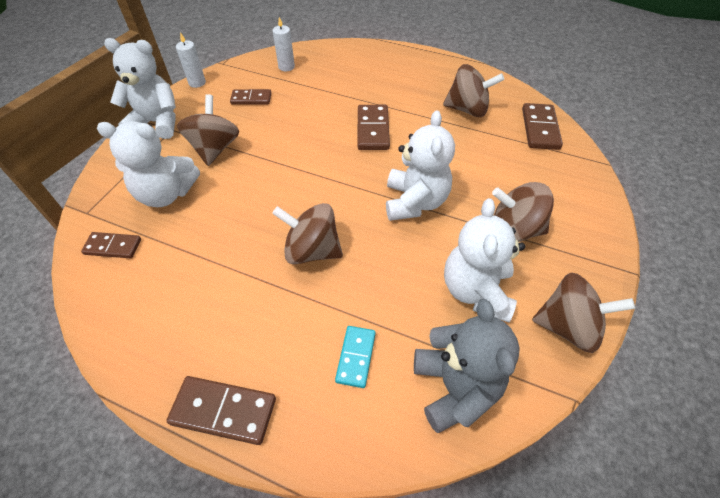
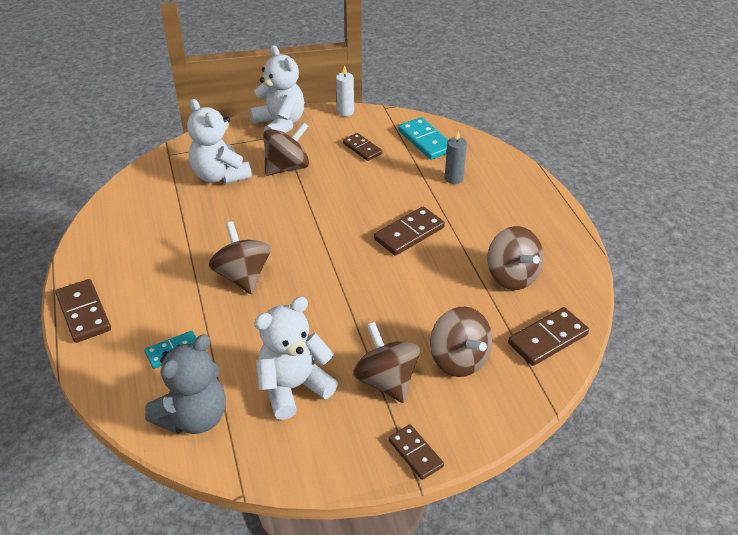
camera: 50 degrees right, 10 degrees down
brown domino [81,232,141,258] -> brown domino moved to [388,424,444,480]
white candle [273,17,295,71] -> turquoise domino [398,117,448,160]
white teddy bear [386,110,455,221] -> none
brown spinning top [532,273,635,353] -> brown spinning top moved to [430,307,493,377]
none -> grey candle [445,131,467,184]

